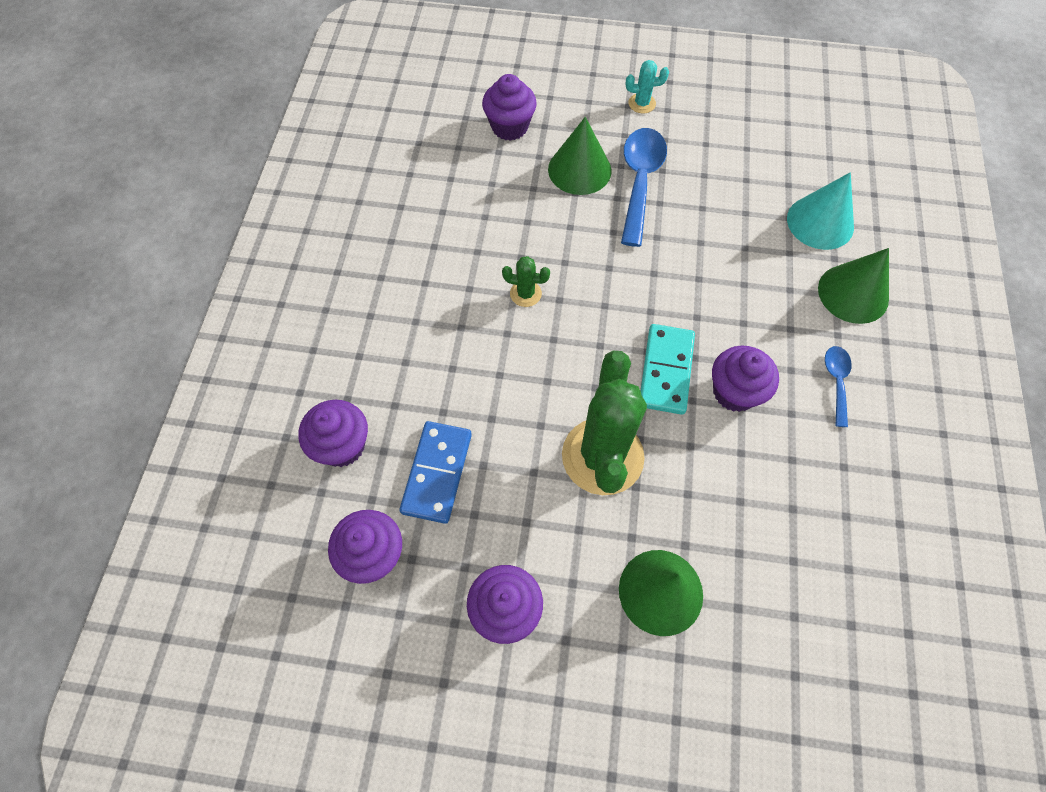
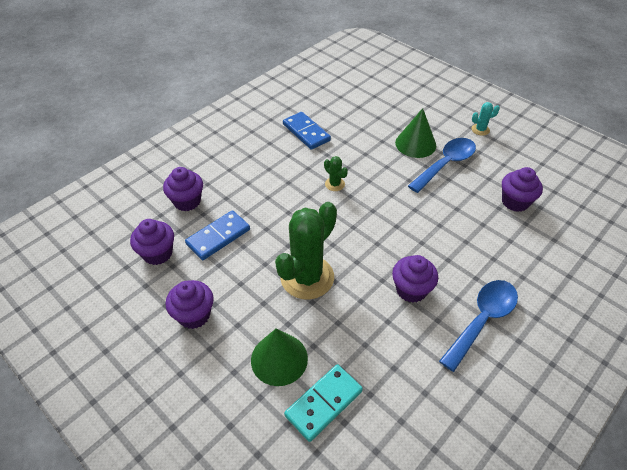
camera: 35 degrees right, 15 degrees down
purple cupcake [482,74,537,141] -> purple cupcake moved to [502,167,543,212]
turquoise cactus [626,60,669,114] -> turquoise cactus turned 45 degrees counterclockwise [472,102,500,136]
turquoise domino [640,324,695,415] -> turquoise domino moved to [284,364,363,442]
turquoise cone [787,172,854,250] -> none
green cone [818,248,889,324] -> none
blue spoon [825,346,852,427] -> blue spoon [439,280,518,372], size x1.89
none -> blue domino [283,112,331,150]

